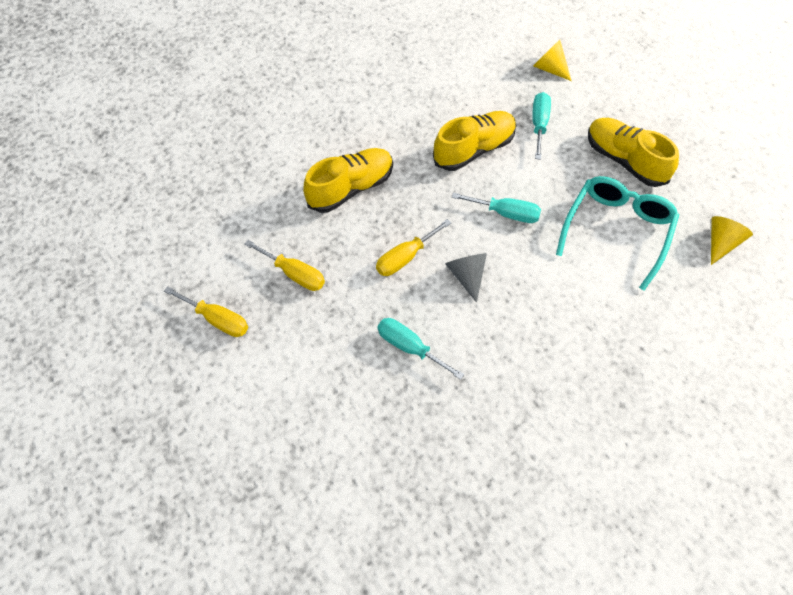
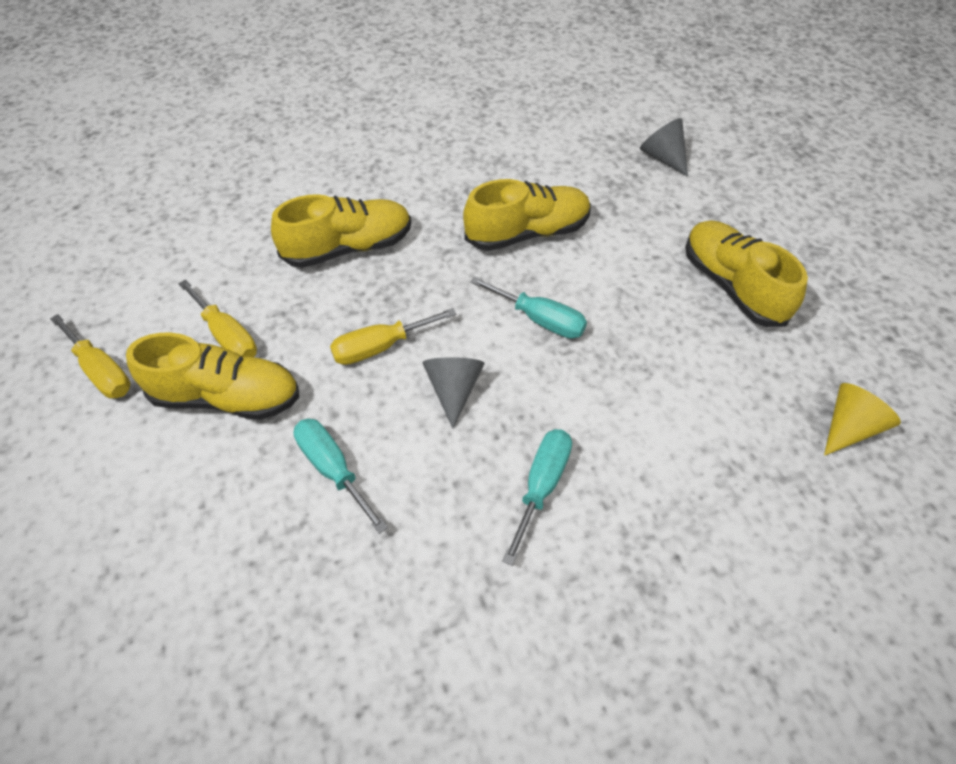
camera: 15 degrees right, 5 degrees down
turquoise screwdriver [532,92,551,160] -> turquoise screwdriver moved to [502,429,572,565]
yellow cone [533,40,572,81] -> grey cone [640,118,688,177]
turquoise glasses [556,176,679,291] -> none
none -> yellow shoe [126,333,299,420]

